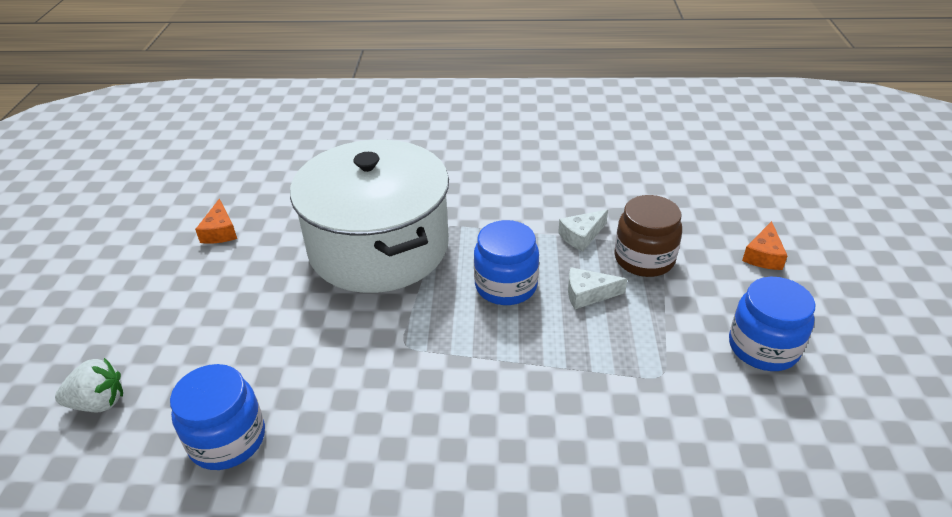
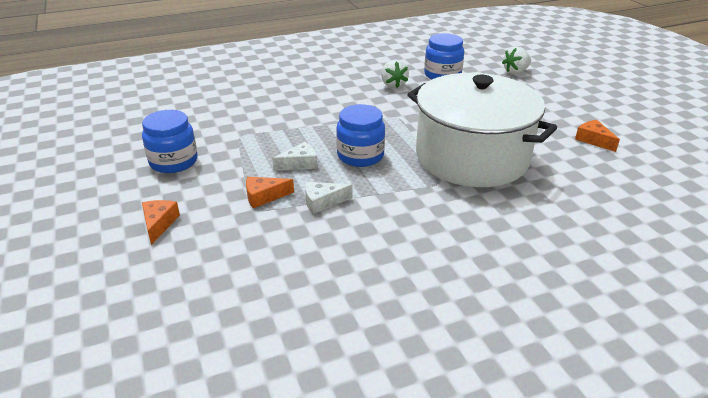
camera: 155 degrees right, 5 degrees down
white cheese [558,210,608,251] -> white cheese turned 135 degrees counterclockwise [305,182,353,214]
brown jar [614,195,682,277] -> orange cheese [246,177,294,208]
none -> white strawberry [381,59,409,88]

